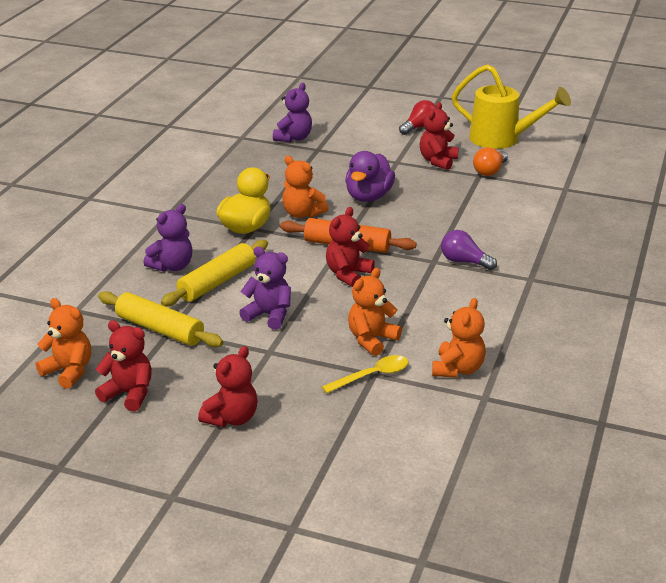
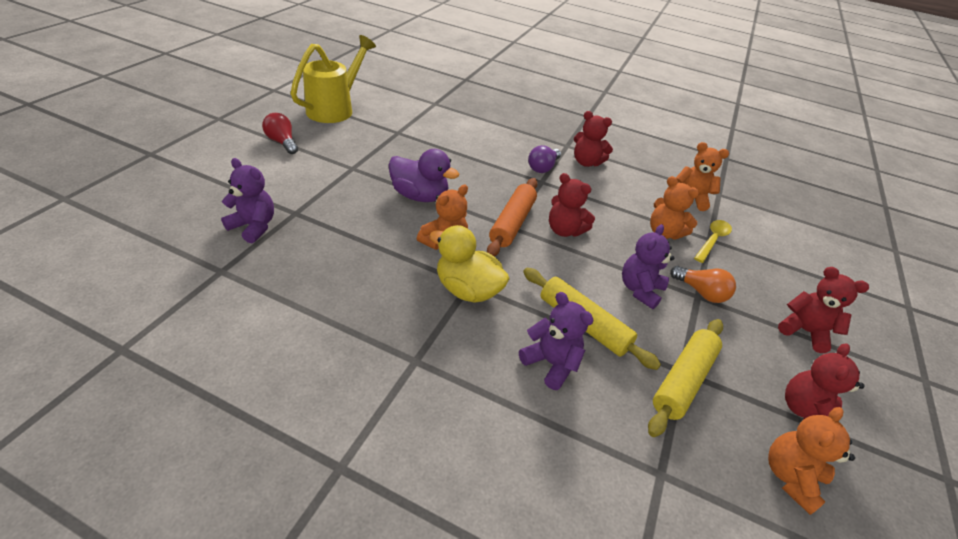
camera: 90 degrees left, 10 degrees up
yellow spoon [322,355,408,393] -> yellow spoon turned 60 degrees clockwise [694,220,732,263]
red teddy bear [420,102,459,170] -> red teddy bear moved to [574,111,613,167]
orange light bulb [473,147,508,176] -> orange light bulb moved to [670,266,736,303]

